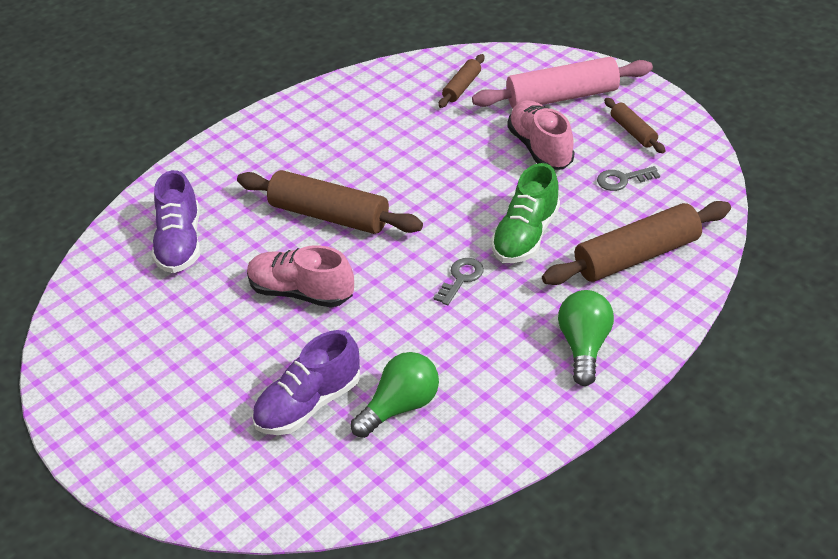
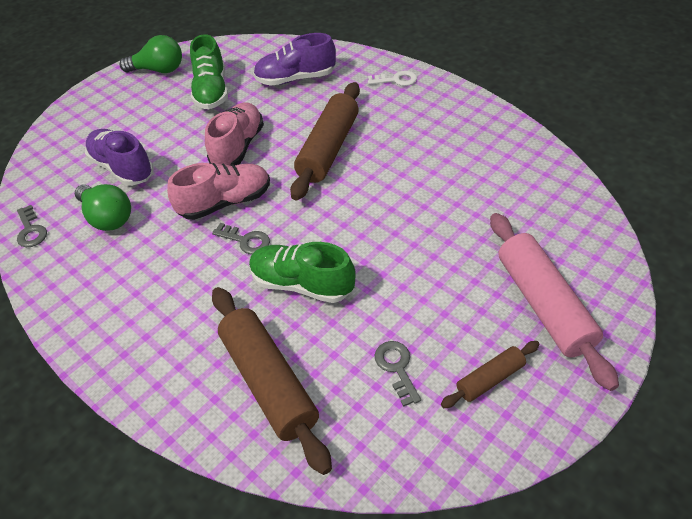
camera: 85 degrees right, 5 degrees up
brown rolling pin [438,54,484,108] -> none
pink shoe [508,100,574,170] -> pink shoe moved to [167,163,270,220]
green light bulb [558,290,614,386] -> green light bulb moved to [119,35,182,73]
none -> grey key [17,205,47,247]
none -> green shoe [190,34,228,109]
none -> white key [368,70,417,86]

